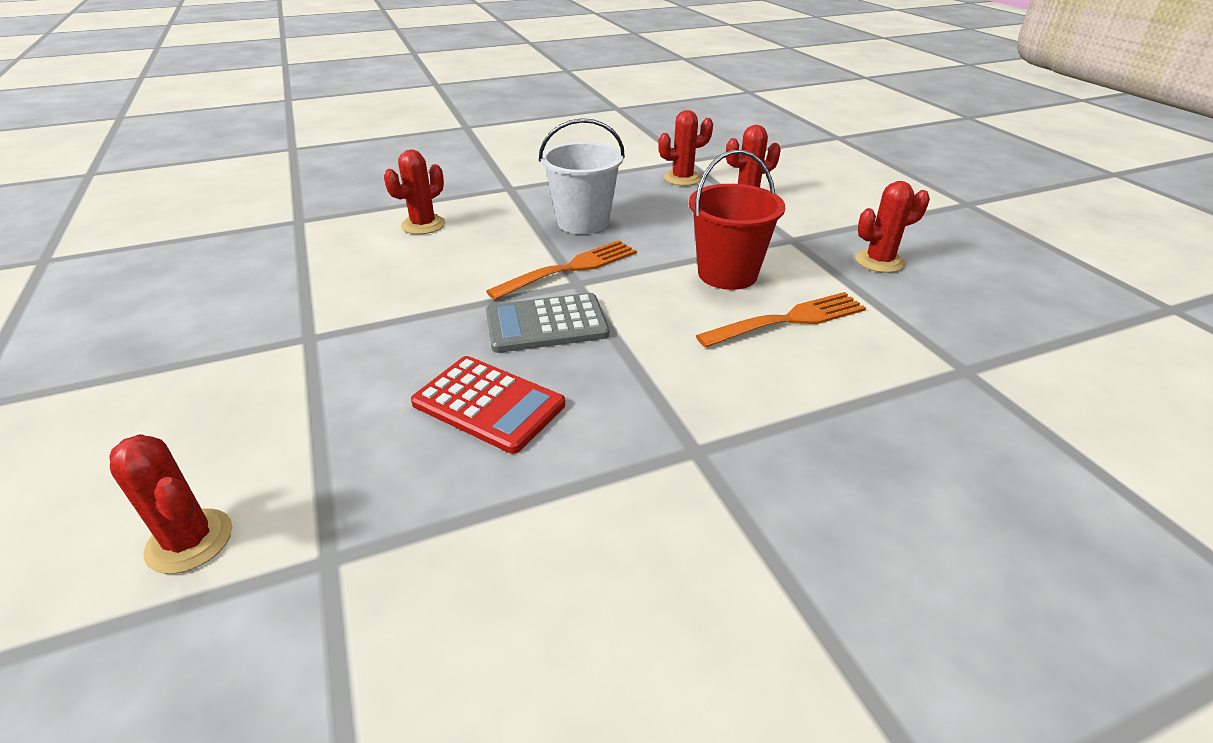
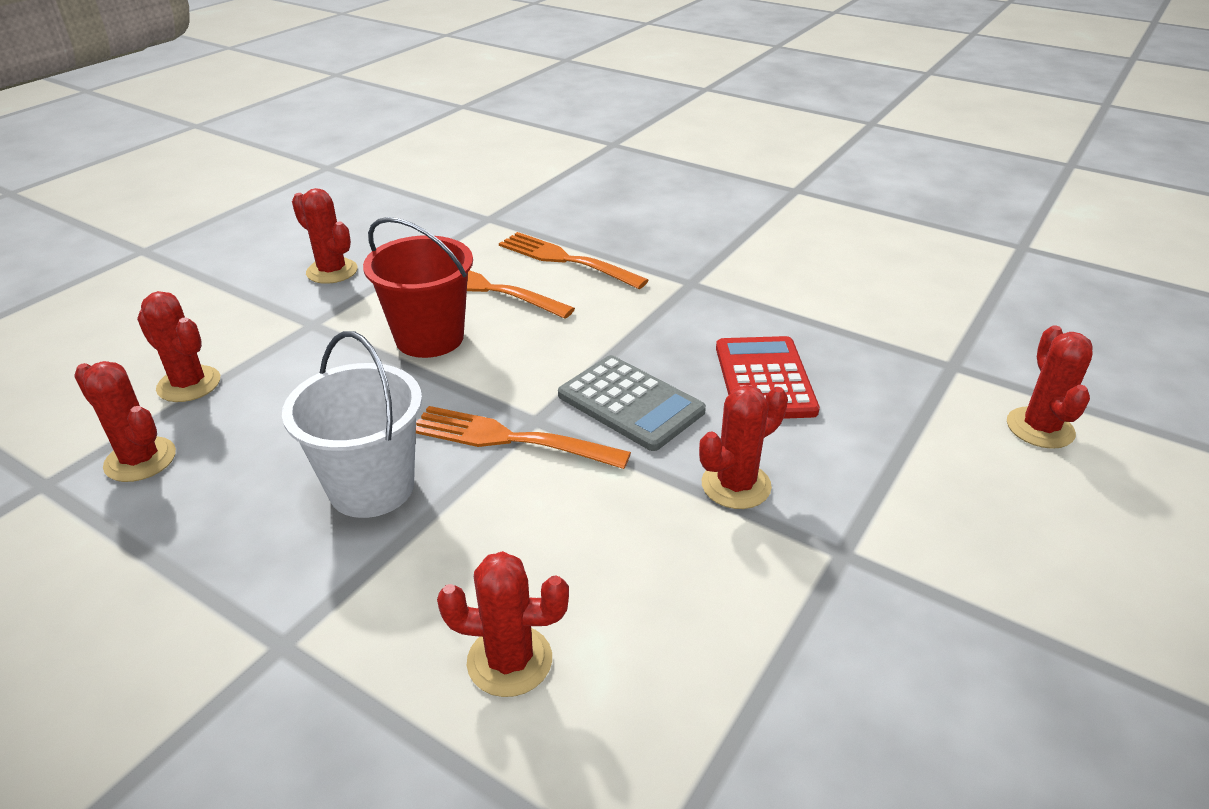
camera: 125 degrees left, 0 degrees up
none -> orange fork [499,232,649,289]
none -> red cactus [699,385,788,509]

